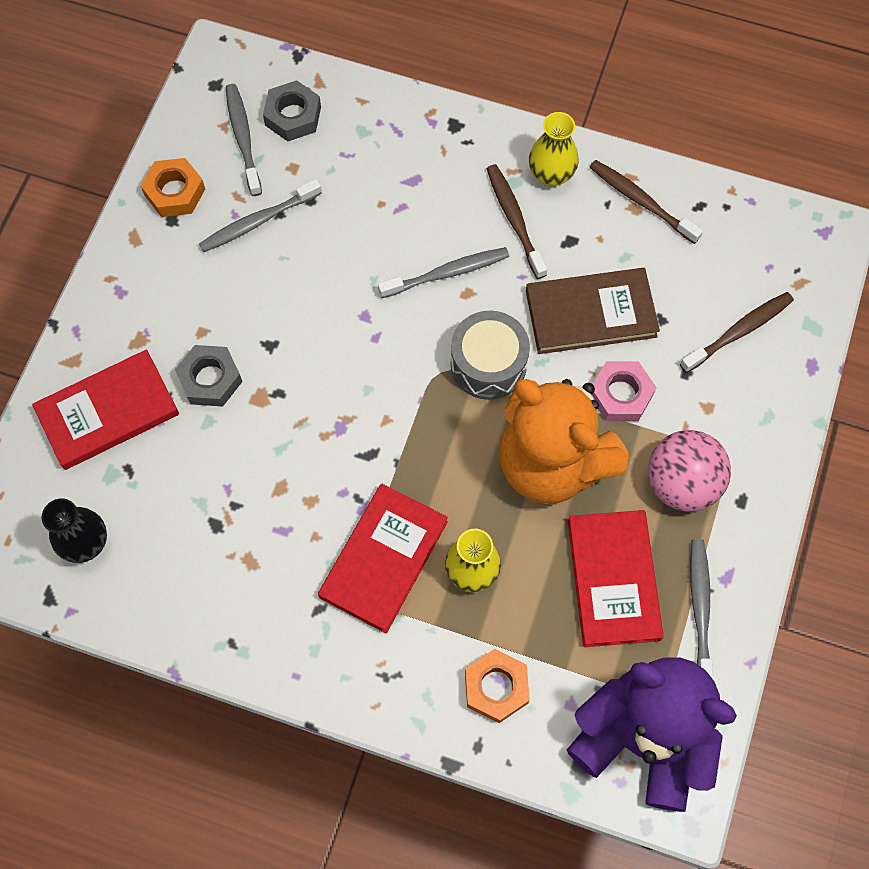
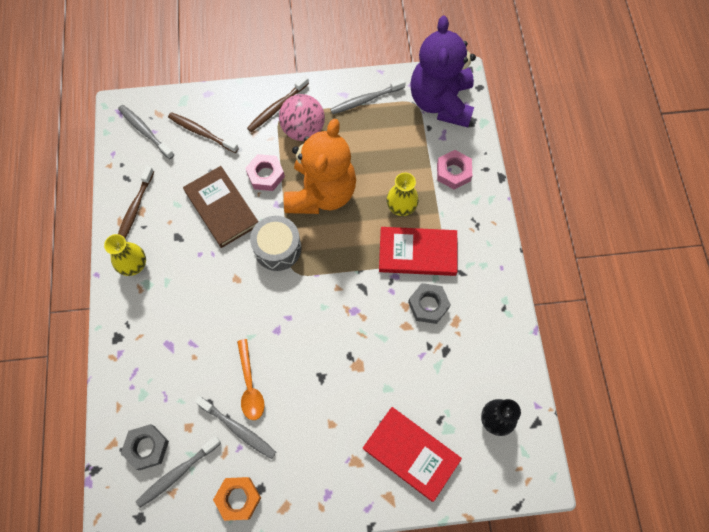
camera: 115 degrees left, 0 degrees up
grey nut [175,345,242,407] -> grey nut moved to [408,283,451,324]
grey toothbrush [378,247,509,298] -> grey toothbrush moved to [118,105,174,159]
orange nut [465,649,530,723] -> pink nut [437,150,472,189]
brown toothbrush [487,164,547,279] -> brown toothbrush moved to [247,75,309,132]
red book [568,510,664,647] -> none
none -> orange spoon [237,339,265,420]

